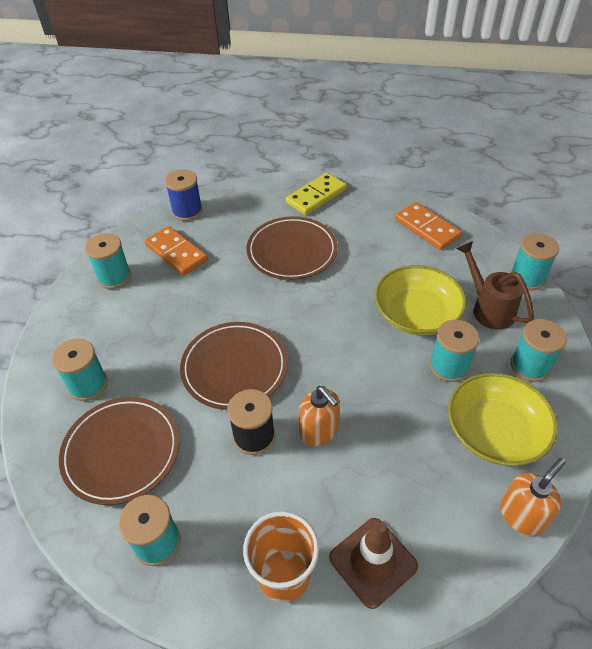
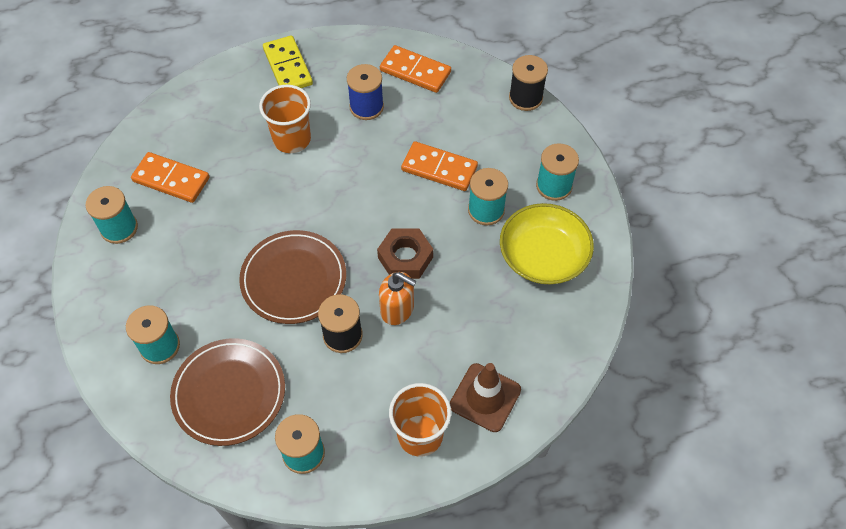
camera: 25 degrees left, 10 degrees up
blue spool [165,169,203,221] -> blue spool moved to [347,64,384,120]
brown plate [247,216,338,280] -> orange cup [259,85,311,153]
yellow domino [286,173,347,215] -> yellow domino turned 45 degrees counterclockwise [263,35,313,88]
yellow bowl [375,265,466,335] -> orange domino [401,141,478,191]
brown watering can [456,241,534,330] -> none
orange soap dispenser [500,458,566,536] -> none
turquoise spool [510,233,559,290] -> black spool [509,55,548,111]
none -> brown nut [377,228,433,279]

